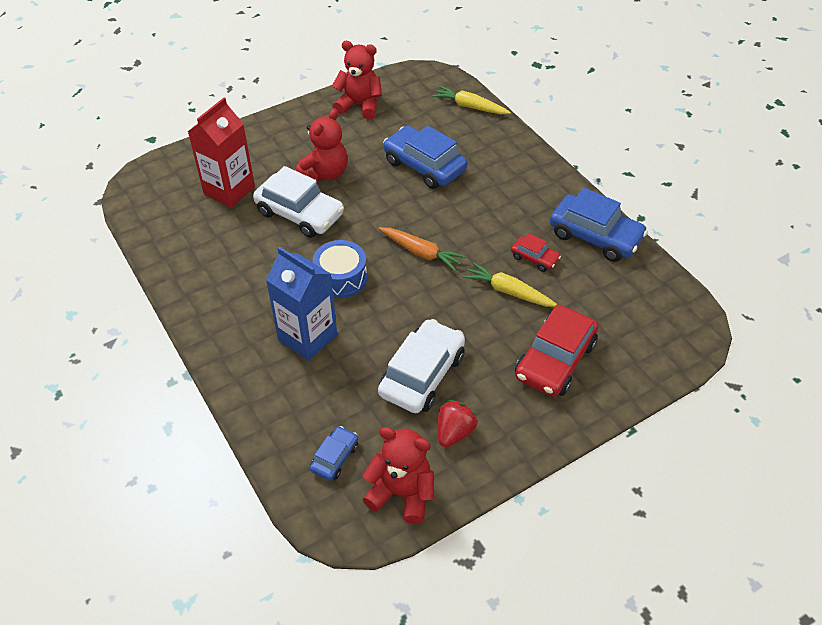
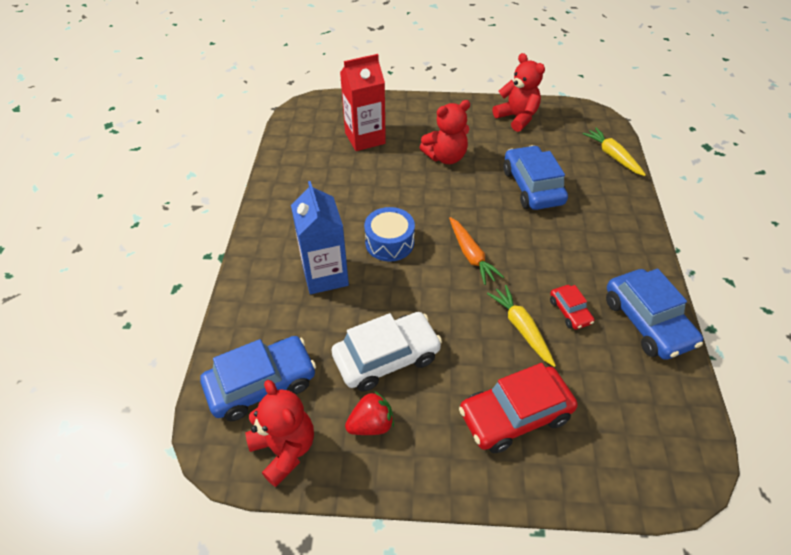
camera: 35 degrees right, 0 degrees up
white car [253,166,344,238] -> none
blue car [310,426,358,481] -> blue car [200,336,316,421], size x1.96

